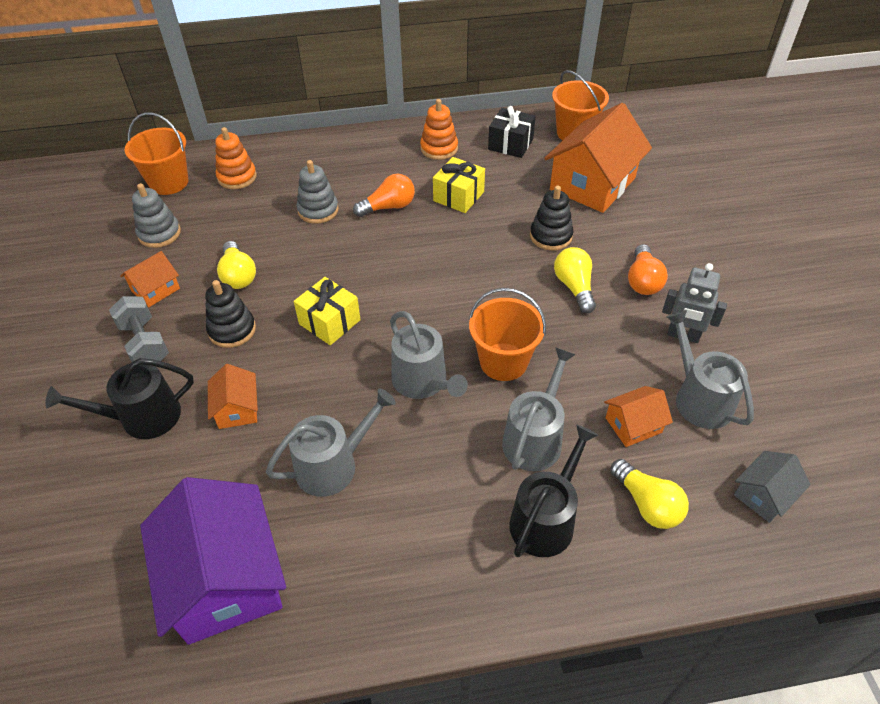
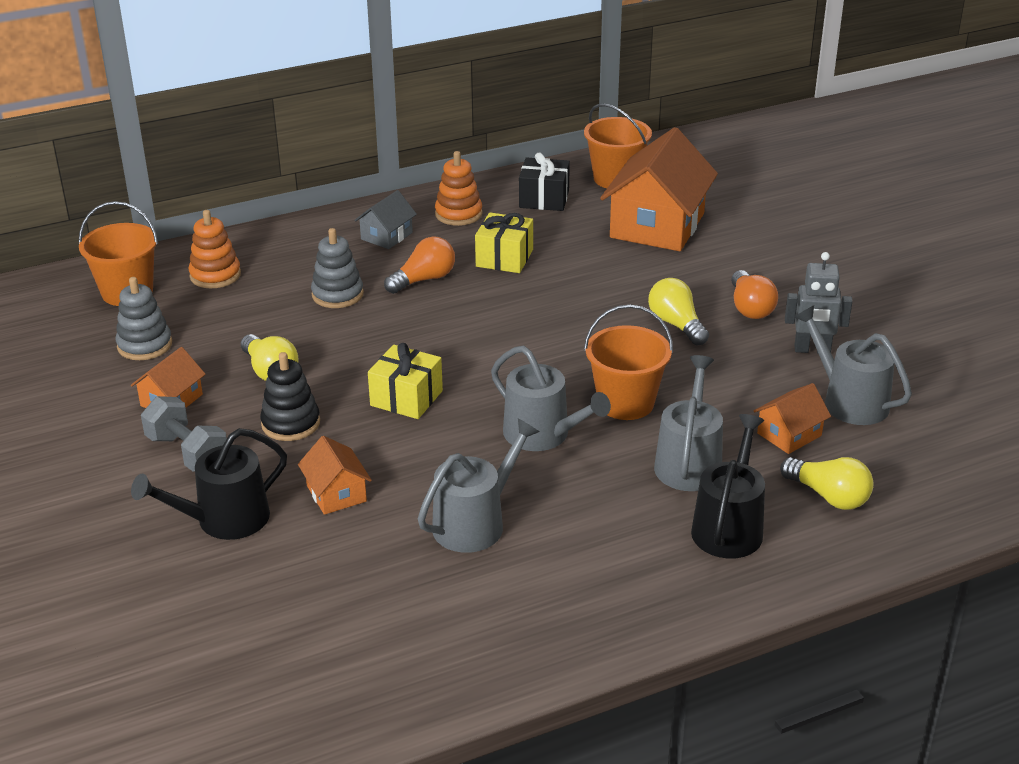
camera: 15 degrees left, 15 degrees down
purple house [140,477,286,645] -> none
black stacking toy [530,185,573,251] -> none
grey house [734,451,811,523] -> grey house moved to [354,190,417,249]

